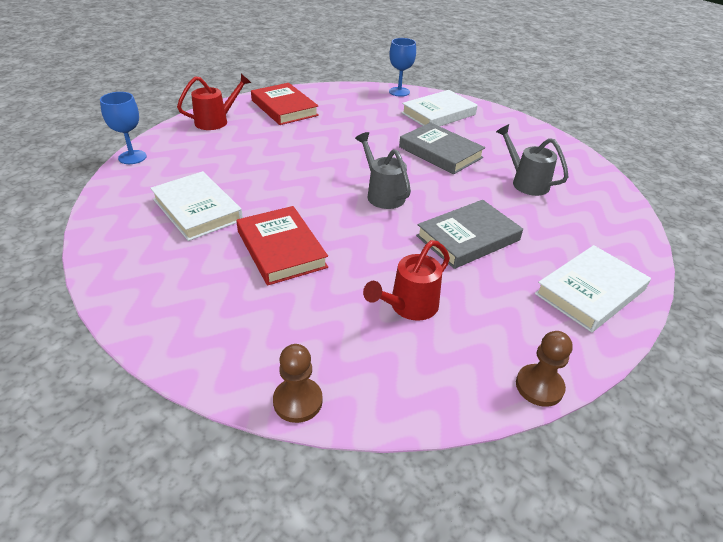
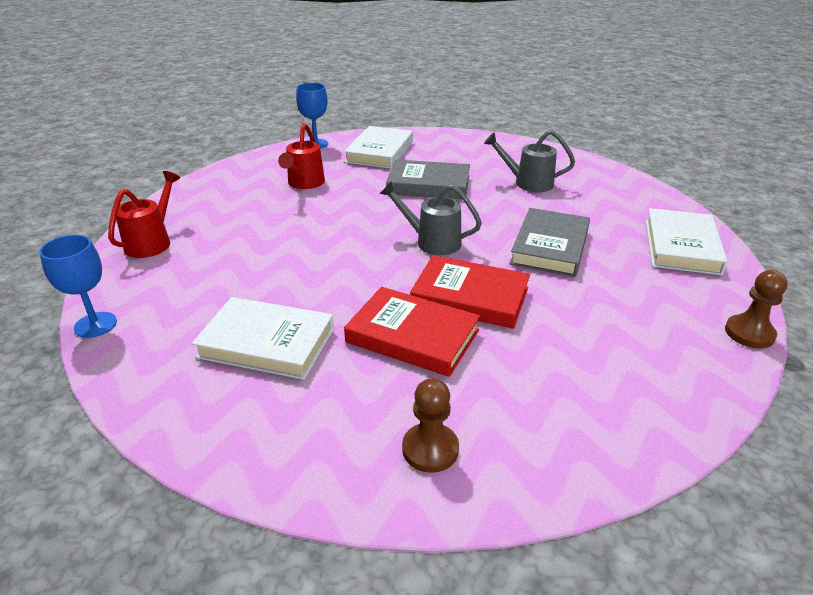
camera: 35 degrees left, 5 degrees down
red book [251,83,319,125] -> red book moved to [410,255,530,329]
brown pawn [273,344,323,423] -> brown pawn moved to [402,378,459,473]
red watering can [363,240,450,321] -> red watering can moved to [278,123,325,189]

